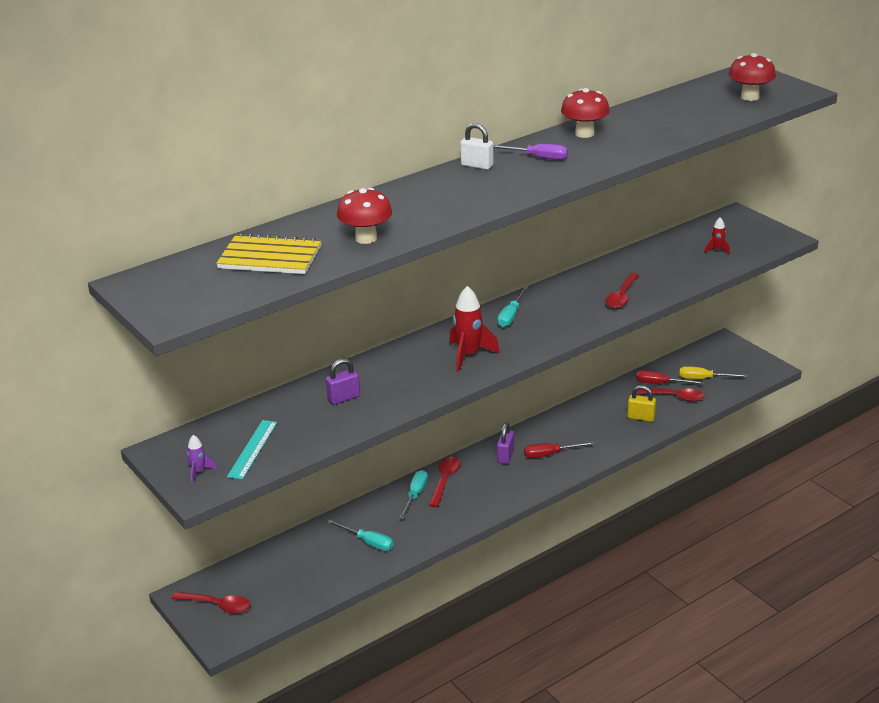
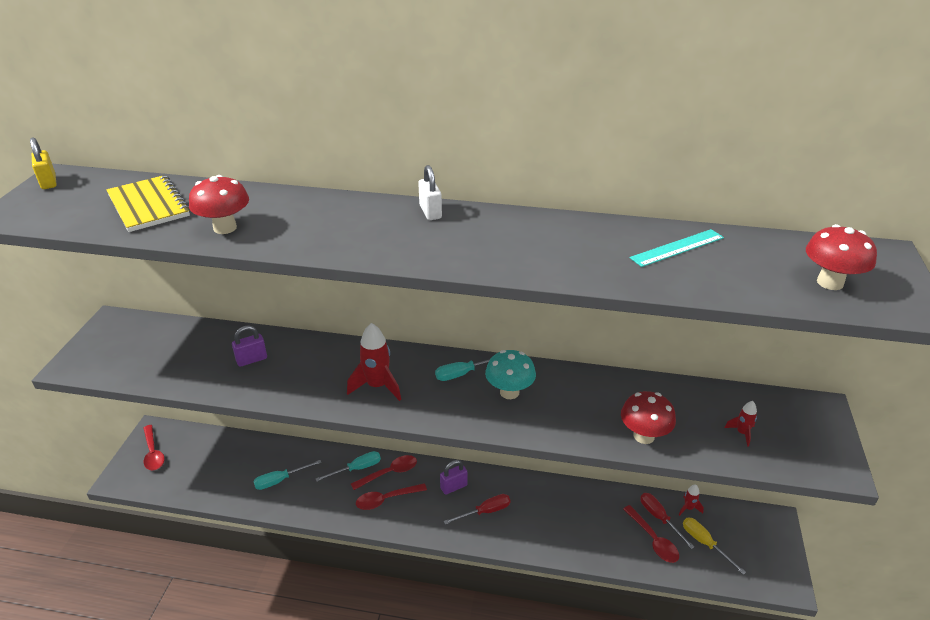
camera: 45 degrees right, 5 degrees up
purple rocket [187,435,217,484] -> none
turquoise ruler [227,420,277,479] -> turquoise ruler moved to [630,229,724,267]
purple padlock [326,358,360,404] -> purple padlock turned 45 degrees counterclockwise [232,325,267,367]
turquoise screwdriver [327,519,394,551] -> turquoise screwdriver turned 75 degrees clockwise [253,460,322,490]
purple screwdriver [493,144,568,160] -> none
red screwdriver [524,441,595,458] -> red screwdriver turned 120 degrees clockwise [443,494,511,525]
red mushroom [561,88,610,138] -> red mushroom moved to [621,391,676,444]
red spoon [605,273,639,308] -> red spoon moved to [356,483,427,510]
yellow padlock [627,385,656,422] -> yellow padlock moved to [30,138,57,189]
none -> turquoise mushroom [485,350,536,399]
none -> red rocket [679,484,704,516]

